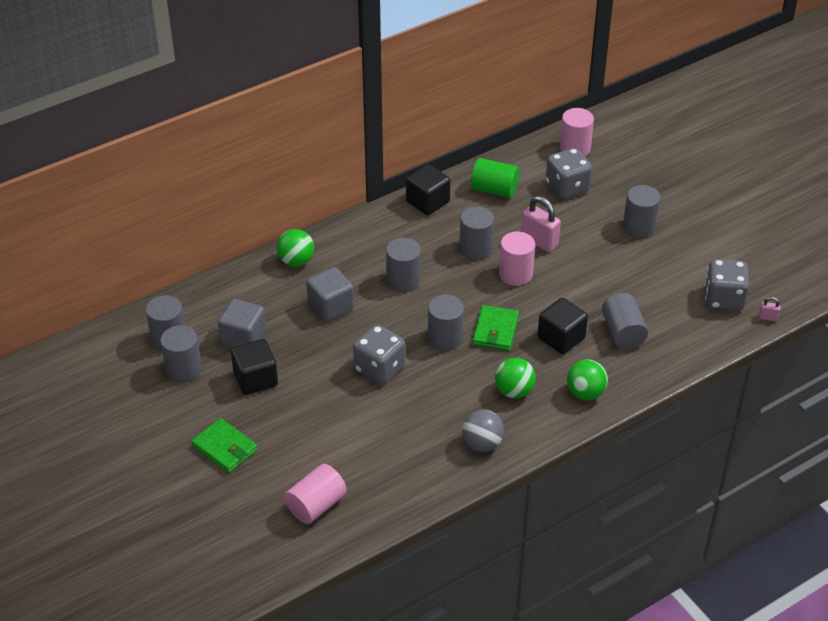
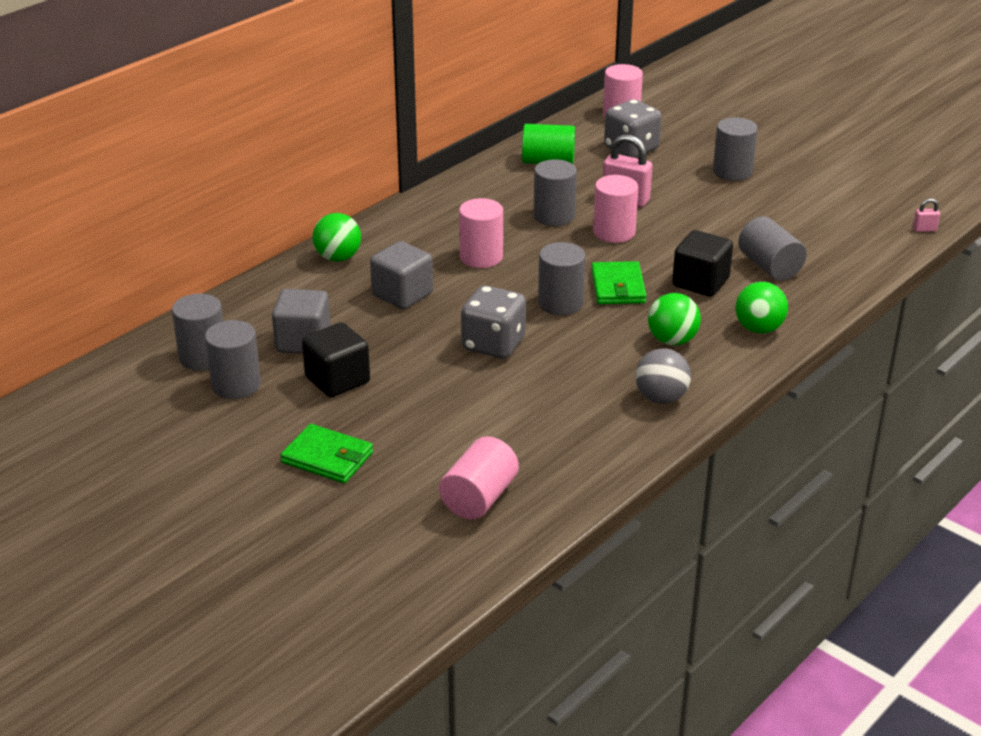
camera: 15 degrees left, 10 degrees down
grey cylinder [386,238,421,292] -> pink cylinder [459,198,503,268]
black cube [406,164,450,215] -> none
grey dice [705,259,749,310] -> none

